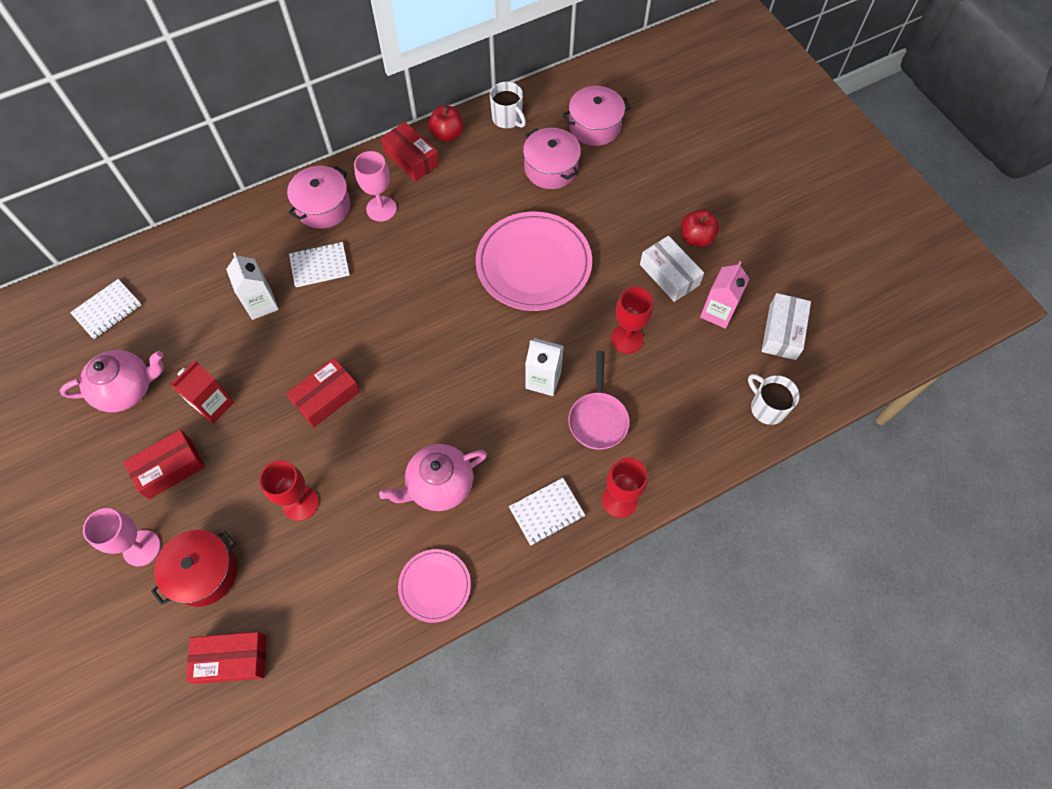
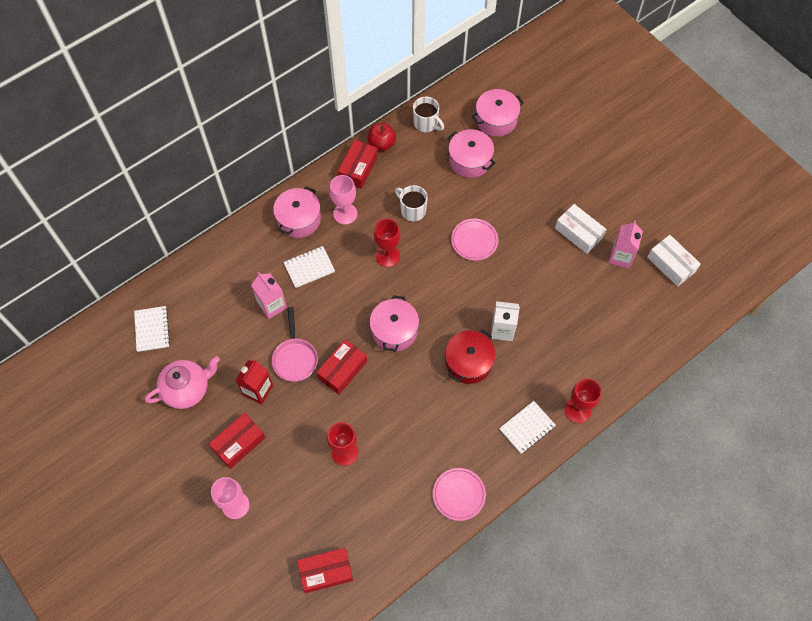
camera: 10 degrees left, 0 degrees up
white notebook [70,279,141,339] -> white notebook turned 45 degrees counterclockwise [134,306,170,352]
red pot [151,530,237,607] -> red pot moved to [445,329,496,384]
white carton [226,252,279,320] -> pink carton [251,272,287,319]
pink teapot [379,444,487,511] -> none
red box [381,122,439,182] -> red box turned 75 degrees clockwise [338,140,378,189]
pink plate [475,211,592,311] -> pink plate [451,219,498,261], size x0.52
pink pan [568,351,630,450] -> pink pan moved to [272,307,318,382]
red goblet [611,287,653,354] -> red goblet moved to [374,219,401,267]
red apple [681,209,720,247] -> none
white mug [748,374,799,425] -> white mug moved to [395,185,428,221]
white box [762,293,811,360] -> white box turned 45 degrees counterclockwise [647,235,701,287]
none -> pink pot [370,295,419,352]

